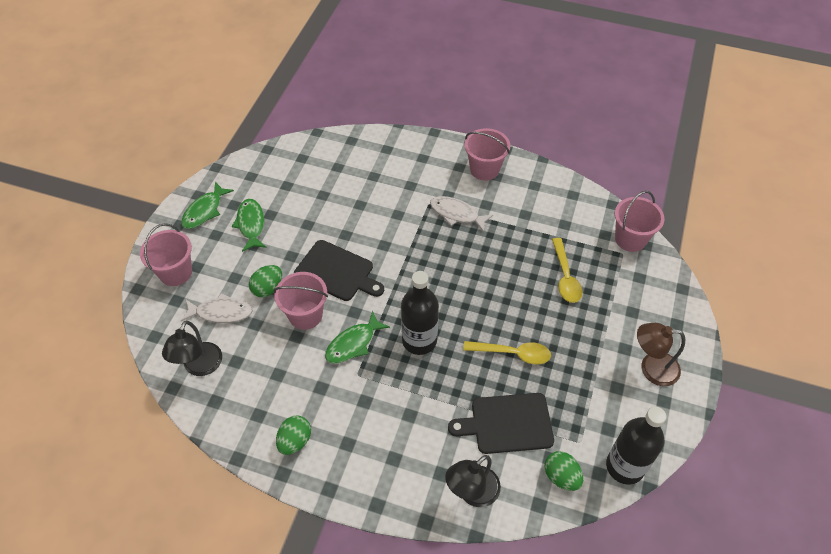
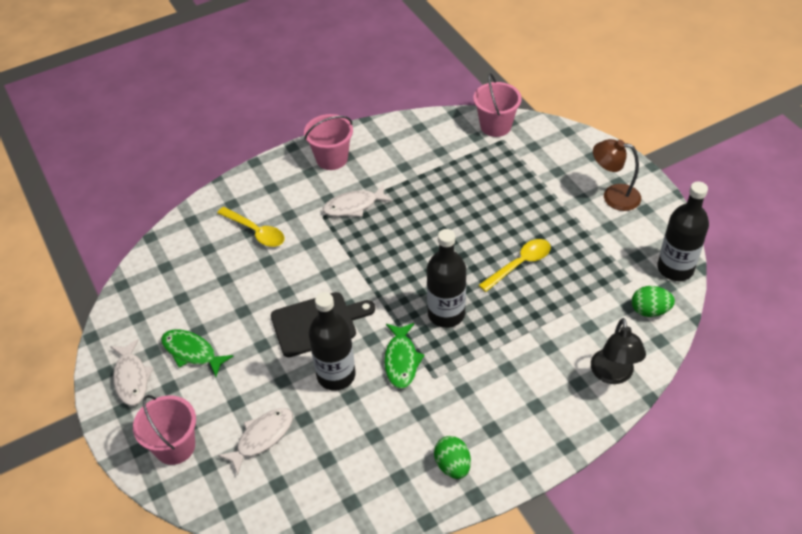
camera: 45 degrees left, 5 degrees down
black lamp [162,321,222,376] -> none
green fish [181,182,234,229] -> white fish [110,339,153,406]
green egg [249,265,282,297] -> none
pink bucket [273,272,328,330] -> black bottle [308,292,356,391]
black cutting board [448,393,554,454] -> none
yellow spoon [552,238,583,303] -> yellow spoon moved to [217,207,285,247]
brown lamp [637,323,685,386] -> brown lamp turned 60 degrees clockwise [593,139,641,211]

